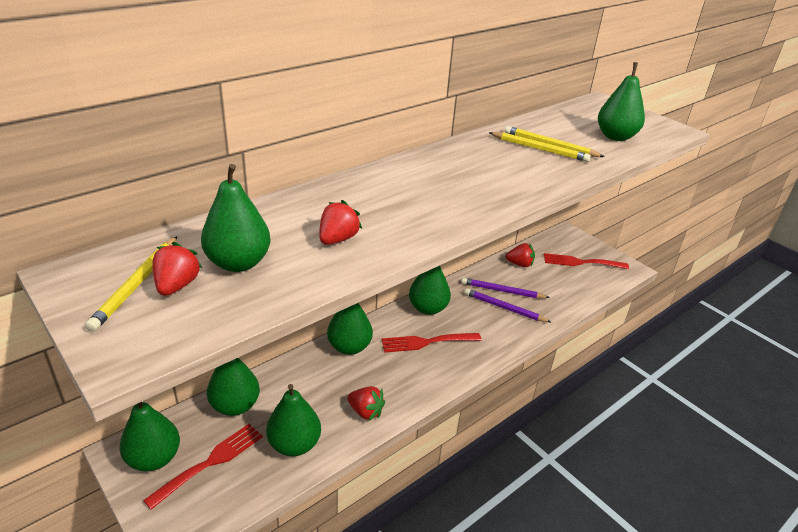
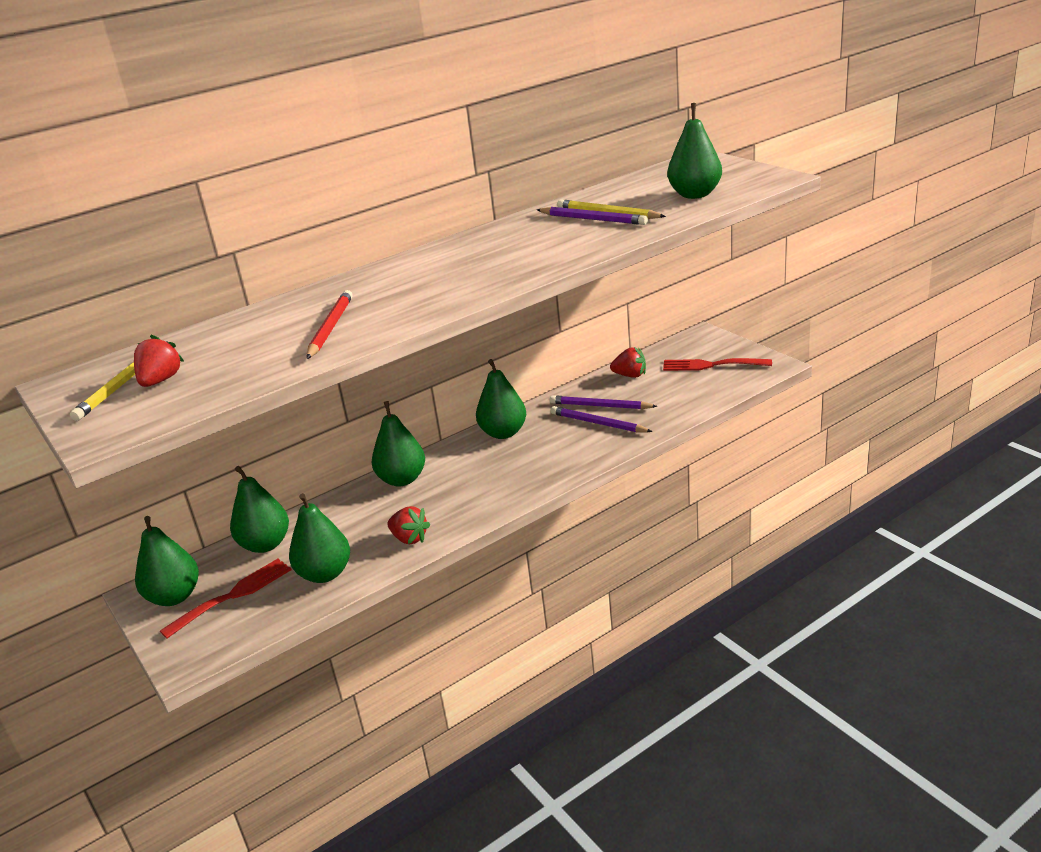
camera: 10 degrees right, 5 degrees down
green pear [201,164,271,272] -> none
red strawberry [319,200,362,245] -> red pencil [307,290,353,359]
red fork [382,333,481,353] -> none
yellow pencil [489,132,591,162] -> purple pencil [537,207,648,225]

